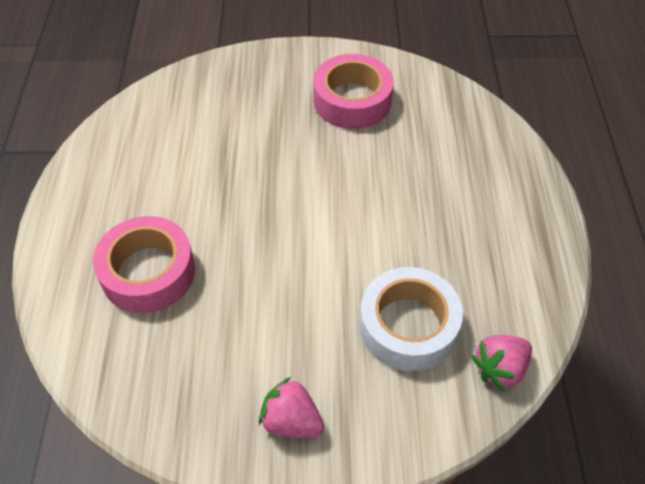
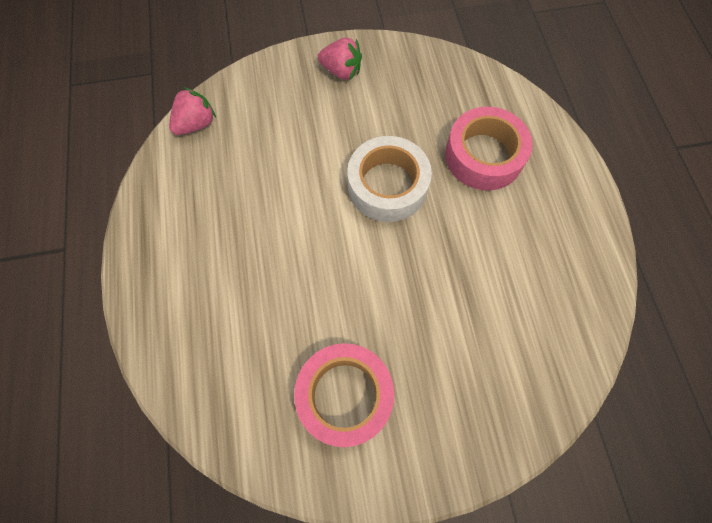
camera: 170 degrees right, 15 degrees up
white tape [359,267,463,371] -> white tape moved to [347,136,432,222]

